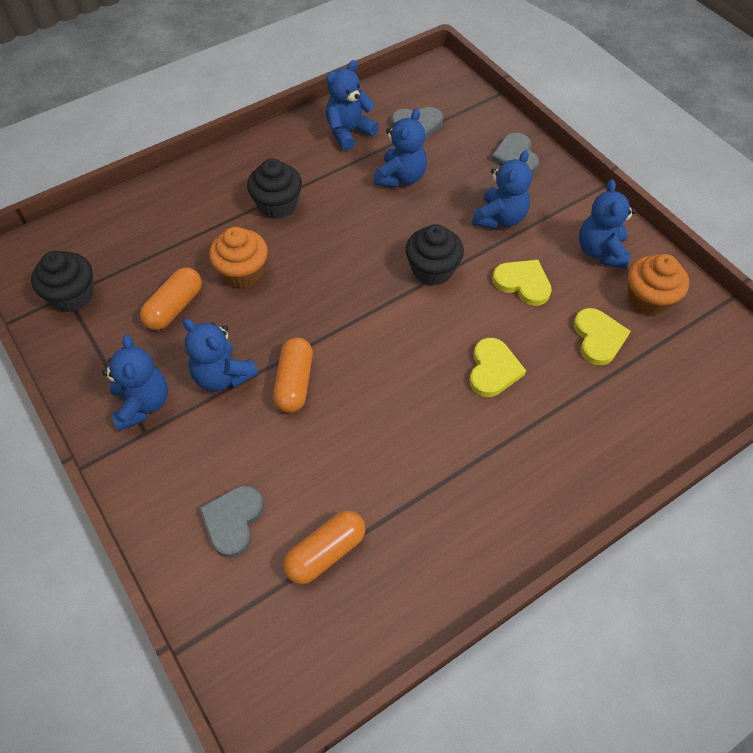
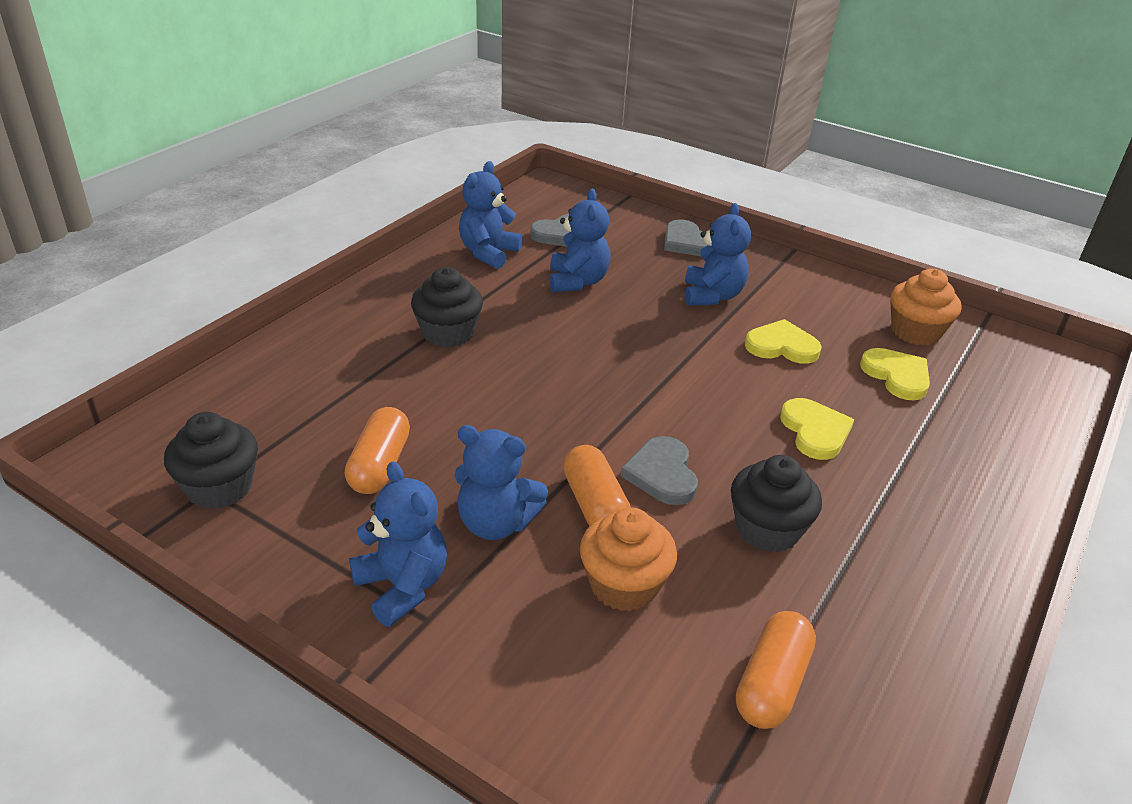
camera: 25 degrees left, 20 degrees down
grey heart [199,485,264,558] -> grey heart moved to [621,436,698,505]
orange cupcake [209,227,268,288] -> orange cupcake moved to [580,507,677,611]
black cupcake [406,224,464,286] -> black cupcake moved to [731,455,822,552]
blue teddy bear [579,180,636,269] -> none

